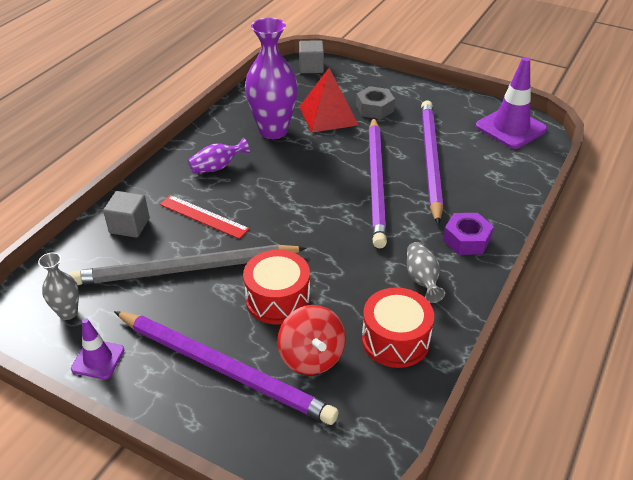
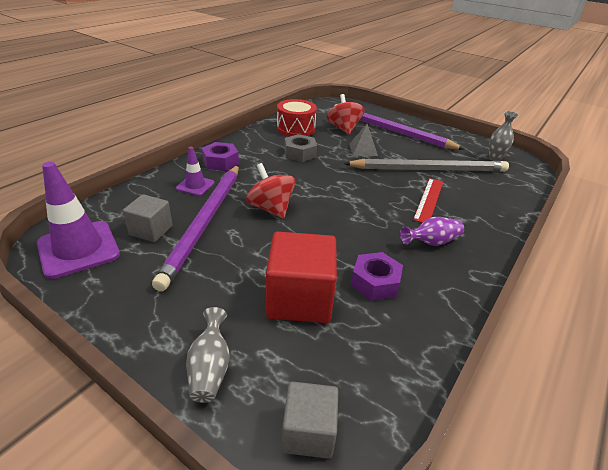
camera: 175 degrees left, 5 degrees down
purple traffic cone [71,318,124,379] -> purple traffic cone moved to [176,147,215,196]
grey cube [103,191,149,238] -> grey cube moved to [123,194,173,242]
red ruler [160,195,250,239] -> red ruler turned 75 degrees clockwise [413,178,443,223]
red drum [243,250,310,324] -> grey pyramid [349,124,378,156]
purple vase [245,18,298,139] -> purple nut [351,252,403,301]
red pyramid [299,68,358,133] -> red cube [266,232,337,323]
grey nut [356,86,395,119] -> grey nut moved to [284,134,317,162]
purple pencil [369,117,387,248] -> red spinning top [246,163,296,219]
grey vase [407,242,445,303] -> grey vase moved to [186,307,230,403]

